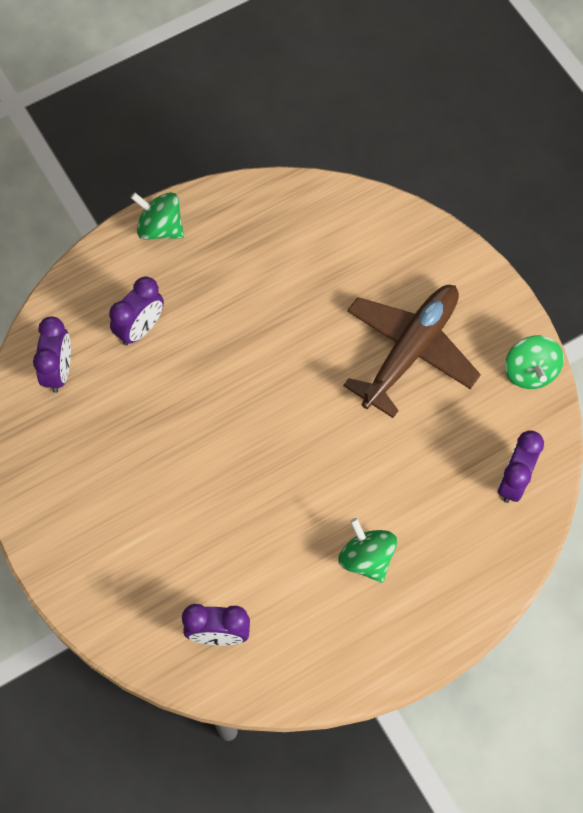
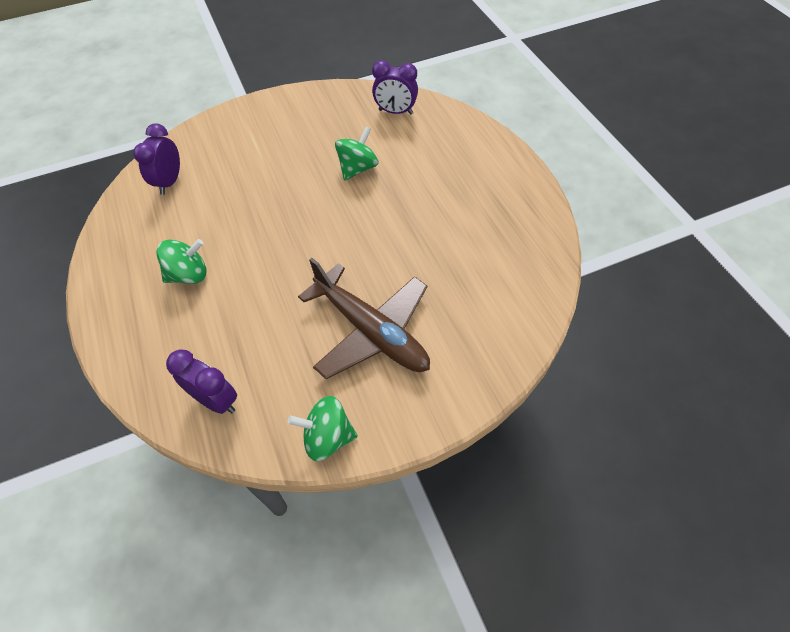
camera: 100 degrees right, 10 degrees down
purple clock [109,277,164,346] -> none
green spinning top [131,192,184,240] -> green spinning top moved to [335,127,378,180]

